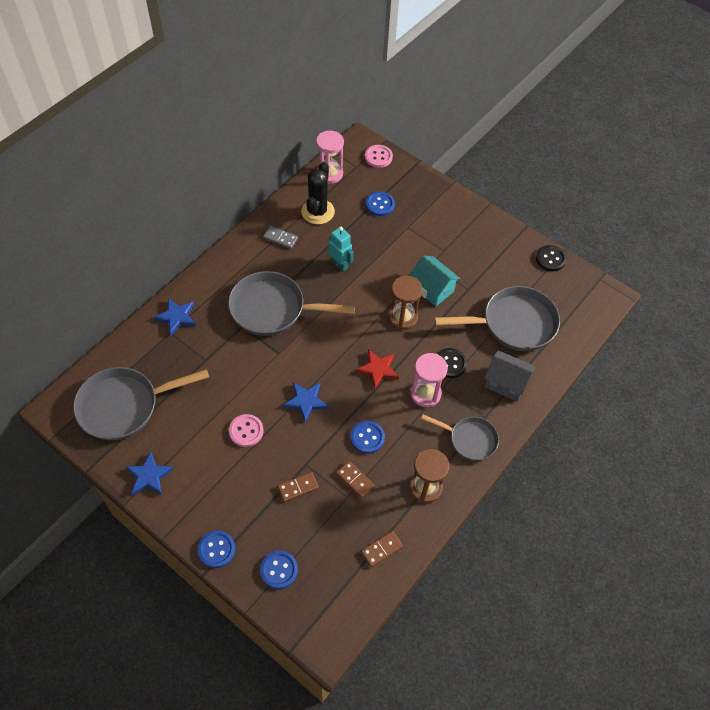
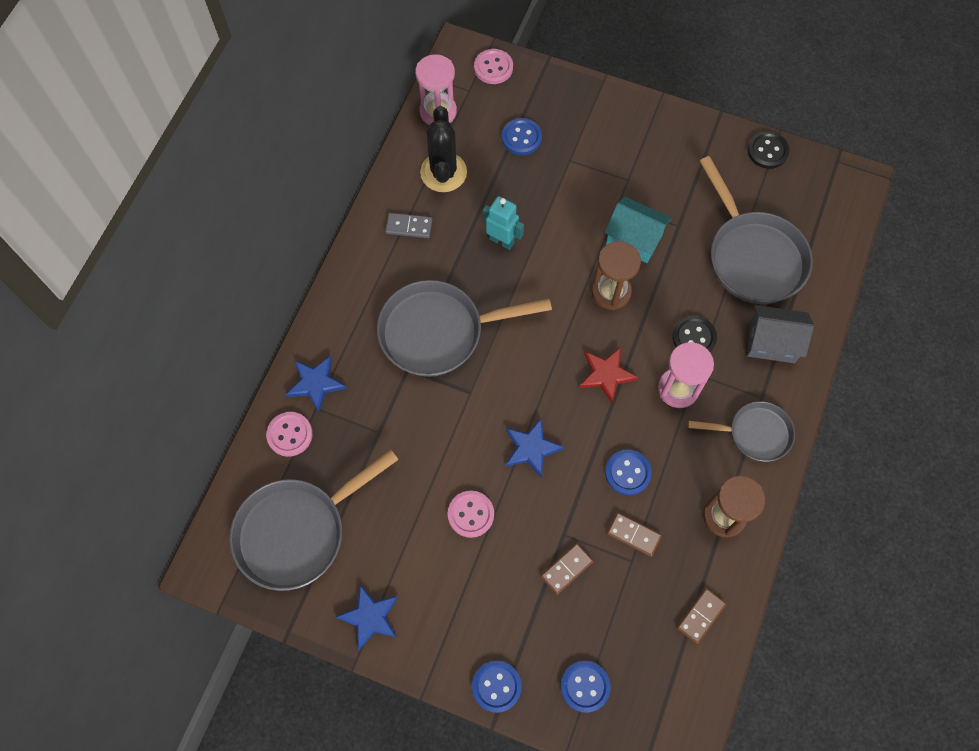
camera: 15 degrees left, 10 degrees up
grey pan [434,286,560,351] -> grey pan turned 90 degrees clockwise [700,156,813,304]
none -> pink button [266,412,313,457]

